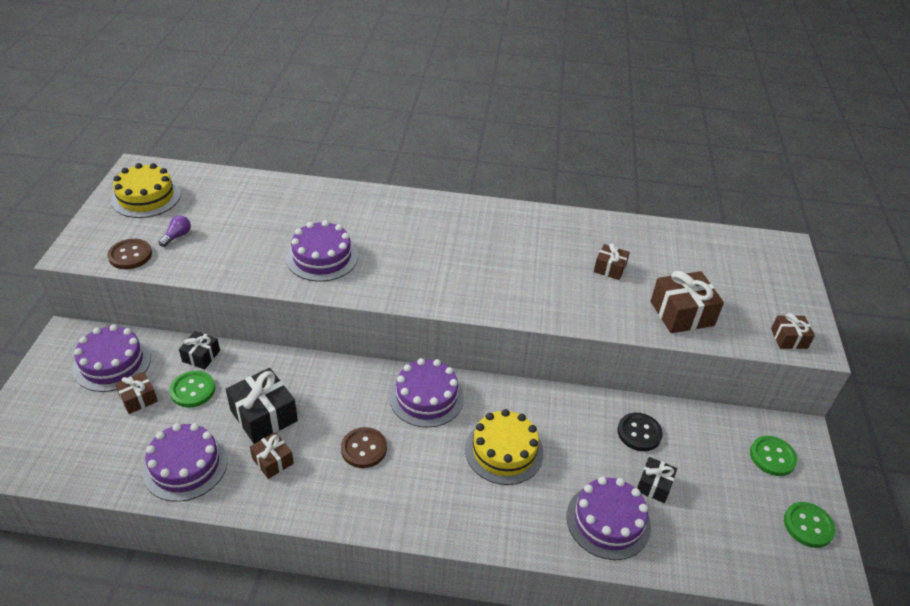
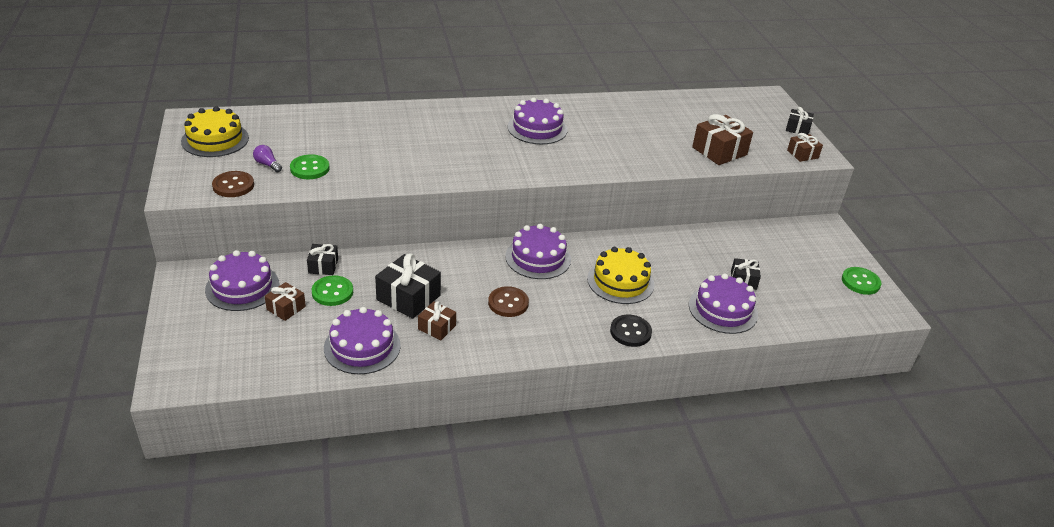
camera: 20 degrees left, 5 degrees down
purple light bulb [158,216,191,247] -> purple light bulb turned 60 degrees counterclockwise [253,145,282,172]
purple cake [286,220,358,281] -> purple cake moved to [508,97,568,144]
brown gift [594,243,630,280] -> none
black button [617,412,663,451] -> black button moved to [610,315,652,347]
green button [750,436,798,476] -> green button moved to [290,154,330,179]
none -> black gift [786,107,814,135]

